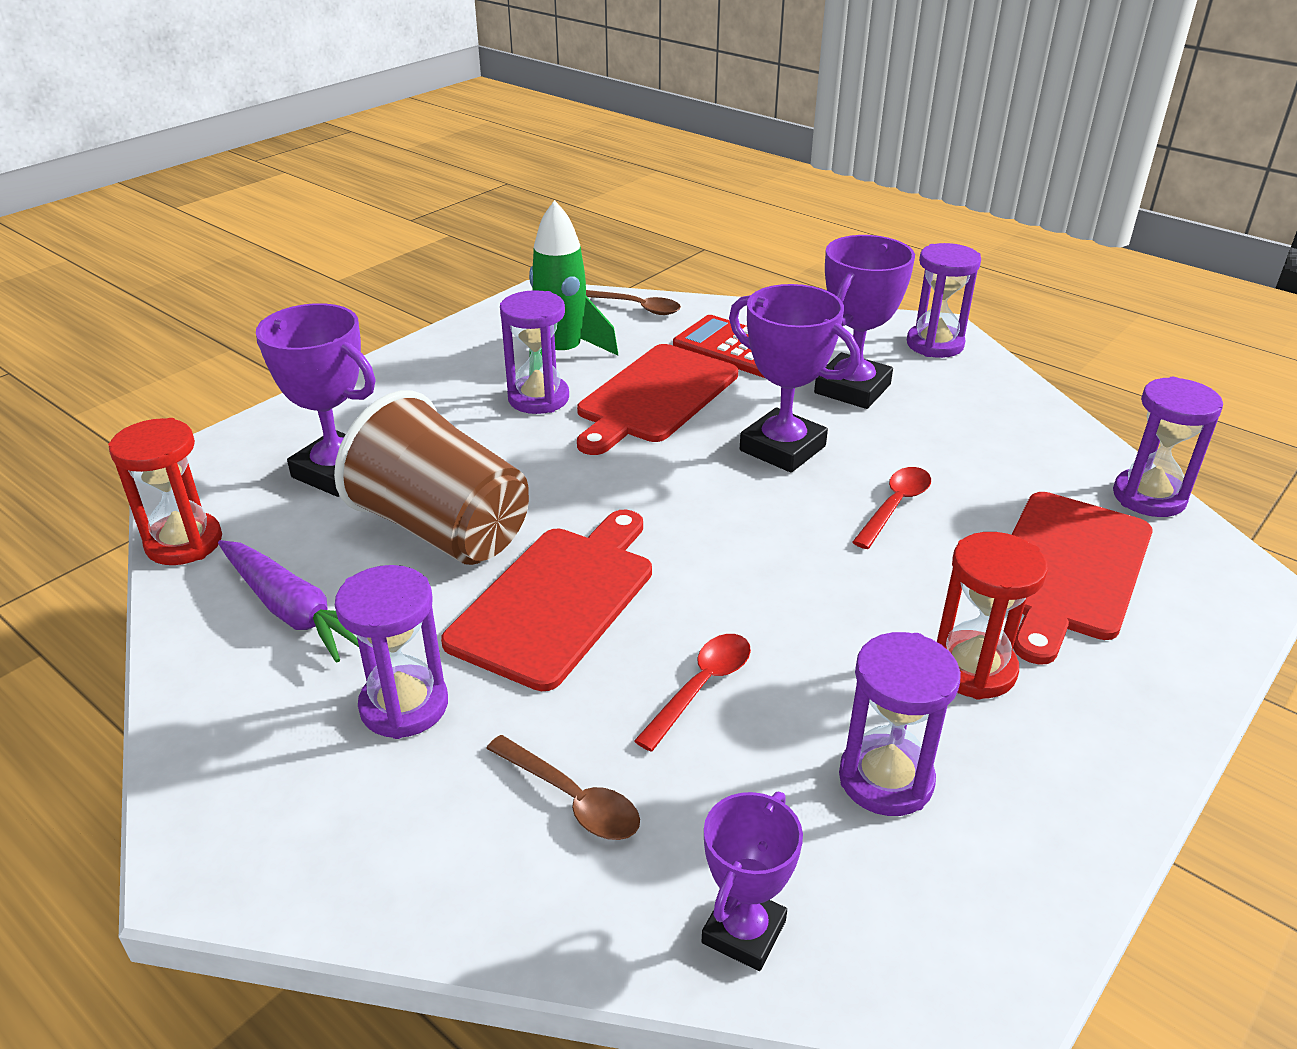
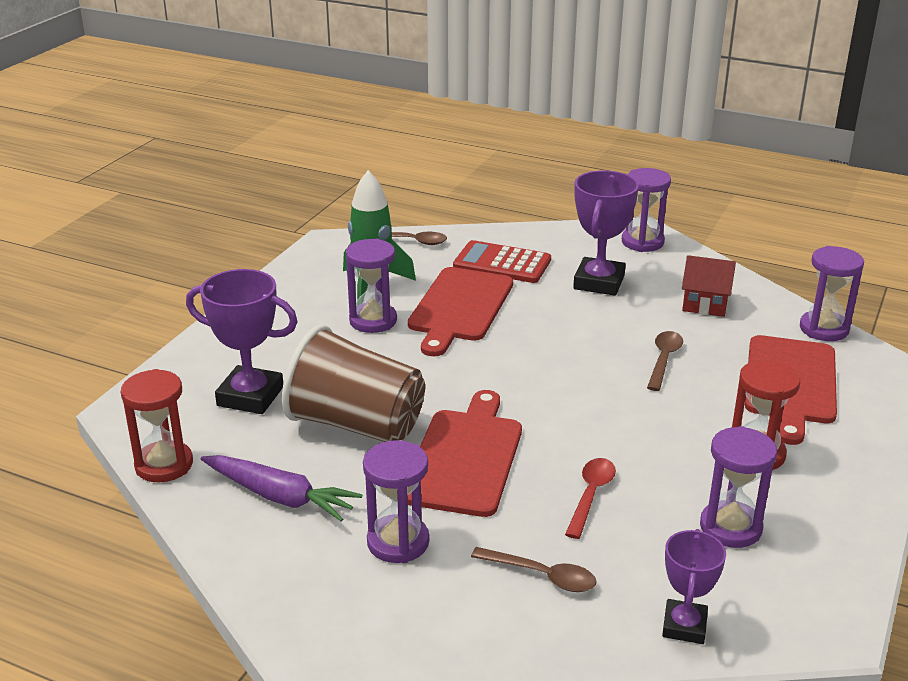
camera: 15 degrees left, 5 degrees down
purple trophy [729,284,860,473] -> none
red spoon [852,467,931,549] -> brown spoon [647,331,683,391]
none -> red house [682,255,736,317]

